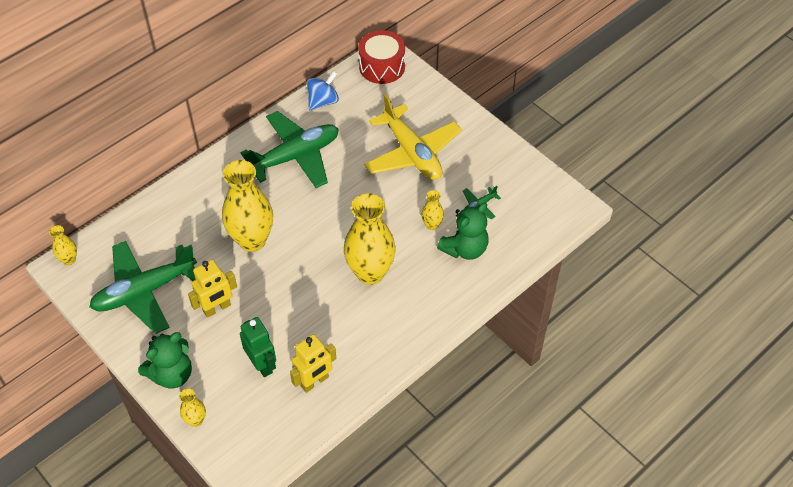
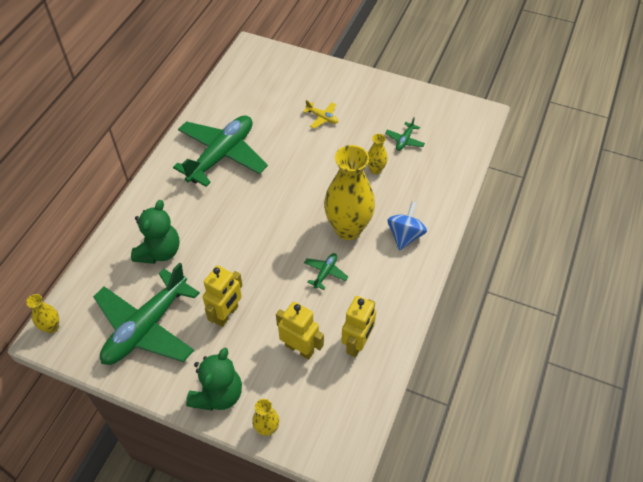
camera: 25 degrees left, 0 degrees up
yellow vase [222,160,273,252] -> none
green robot [240,317,276,377] -> yellow robot [276,302,324,360]
blue spinning top [307,71,339,110] -> blue spinning top moved to [387,201,427,251]
red drum [358,30,405,84] -> none
yellow plane [364,94,462,180] -> yellow plane [303,100,338,129], size x0.40
green teddy bear [437,203,489,260] -> green teddy bear moved to [131,200,179,264]
none -> green plane [304,253,348,290]

